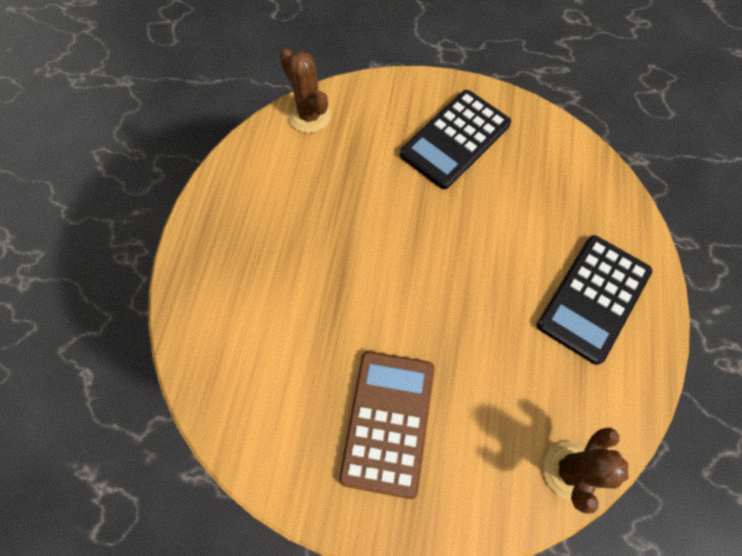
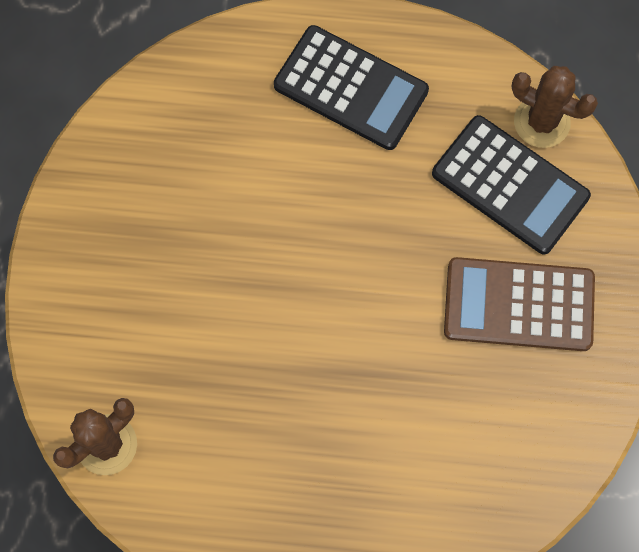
camera: 95 degrees left, 5 degrees up
black calculator [400,90,511,189] -> black calculator moved to [432,115,591,254]

